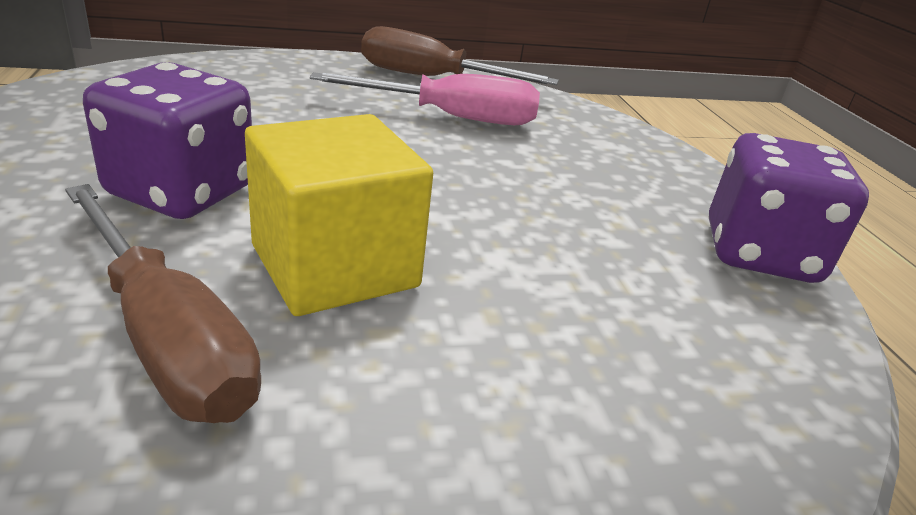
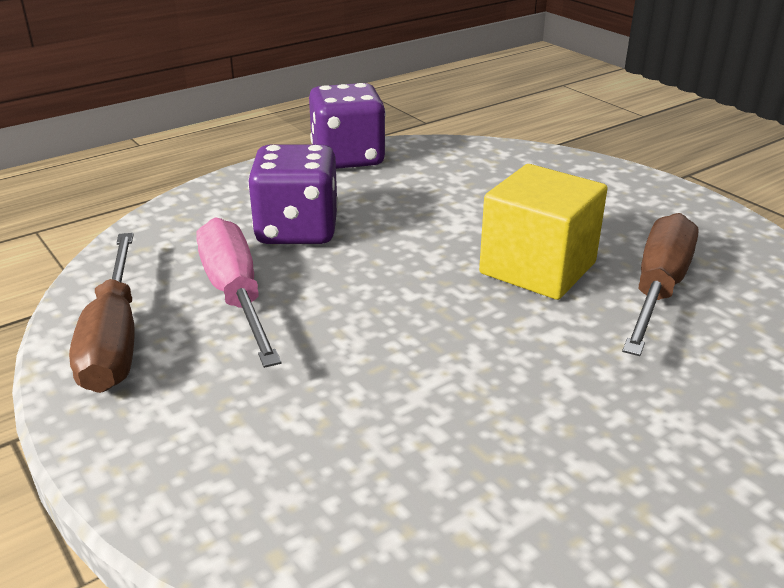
camera: 110 degrees left, 0 degrees up
purple dice [83,62,252,219] -> purple dice moved to [248,145,338,244]

